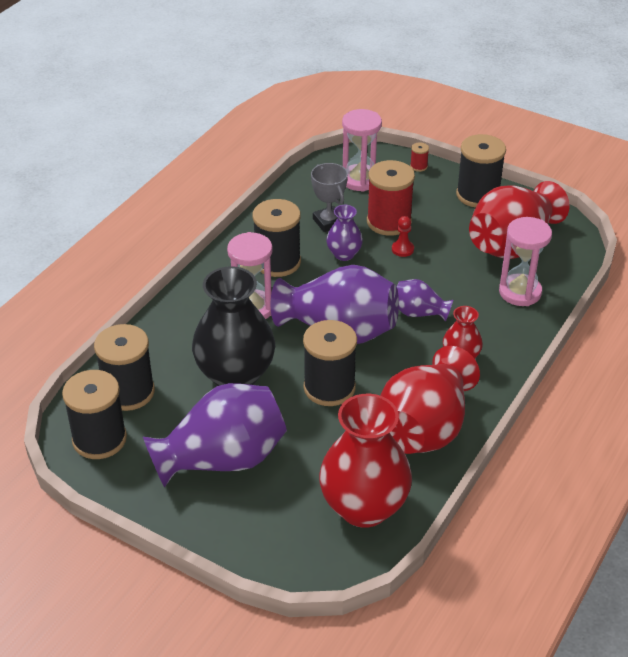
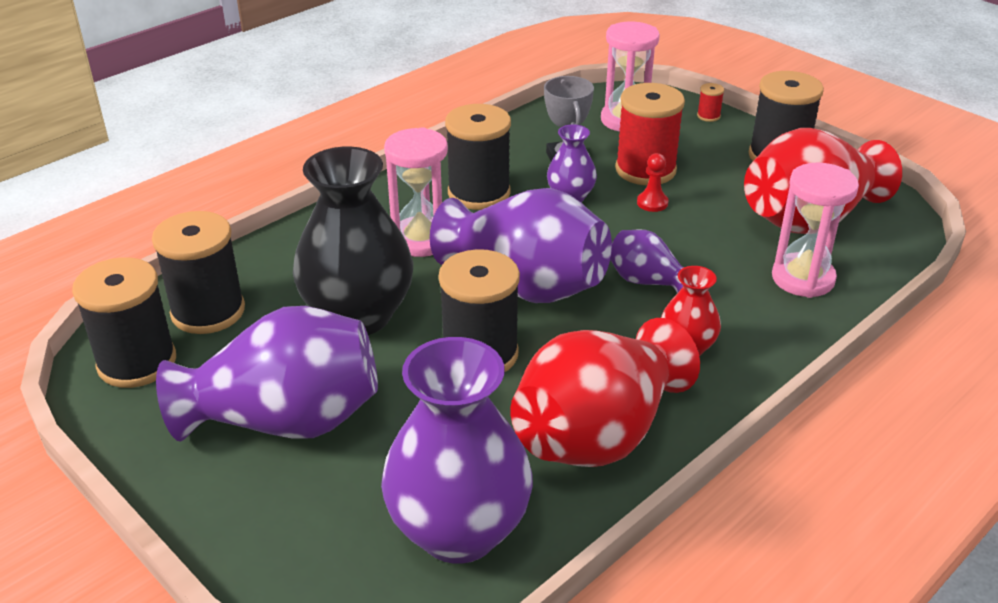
camera: 15 degrees right, 5 degrees down
red vase [319,394,412,528] -> purple vase [381,337,533,564]

